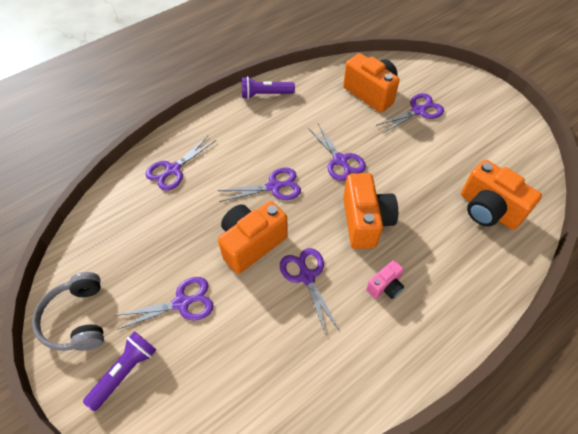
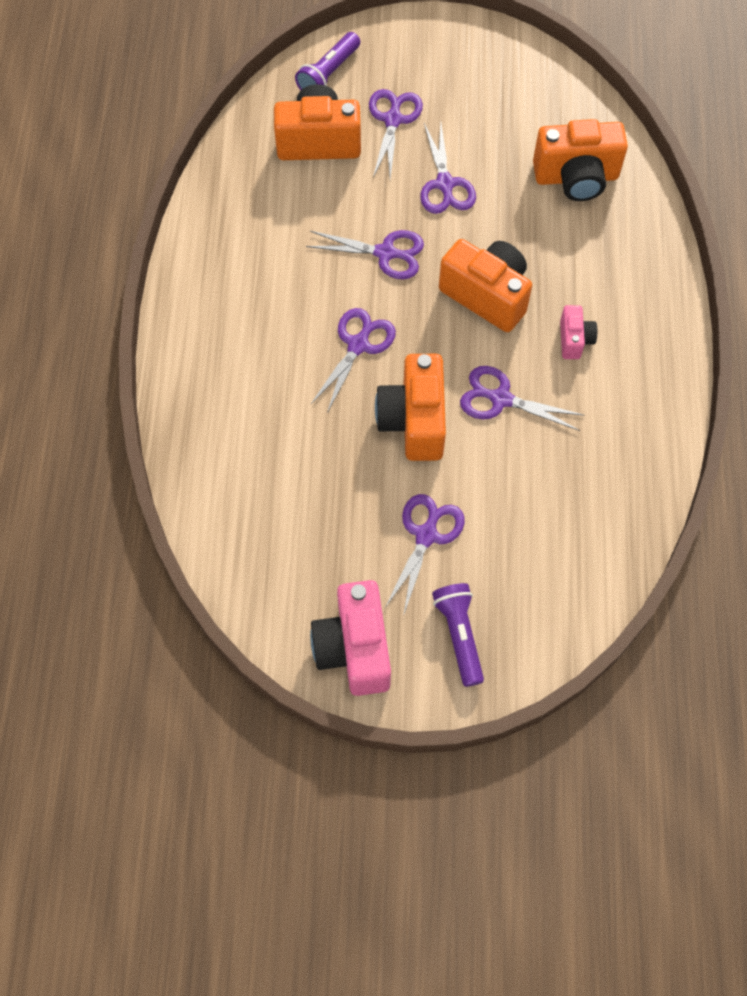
camera: 50 degrees left, 10 degrees up
grey headphones [32,272,104,351] -> pink camera [310,580,391,696]
purple scissors [146,136,216,191] -> purple scissors moved to [420,123,476,214]
purple flashlight [242,76,295,99] -> purple flashlight moved to [295,32,360,90]

